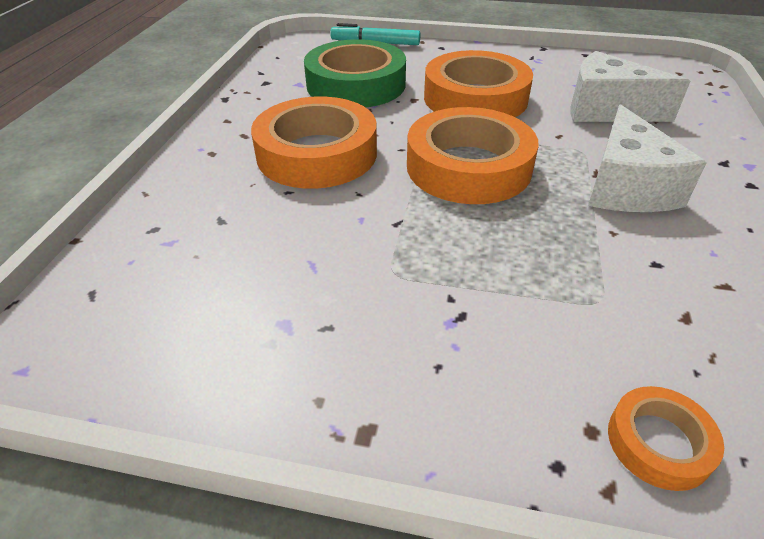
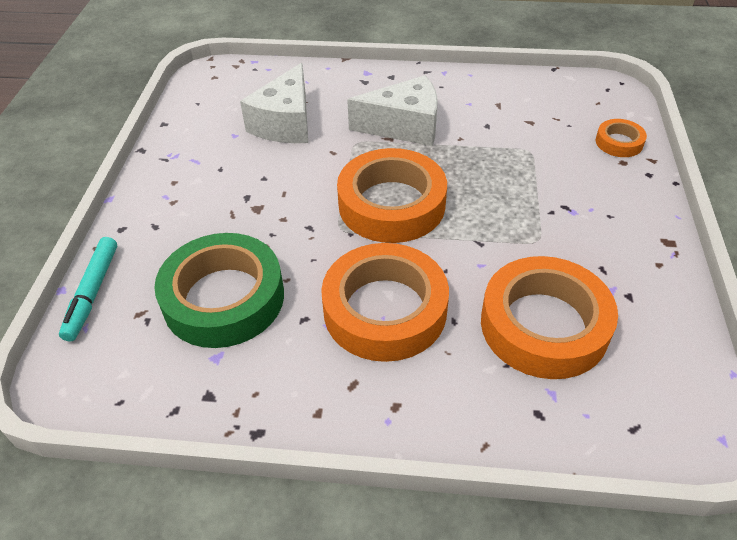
camera: 95 degrees left, 5 degrees up
orange tape [424,50,533,117] -> orange tape moved to [481,256,618,379]

